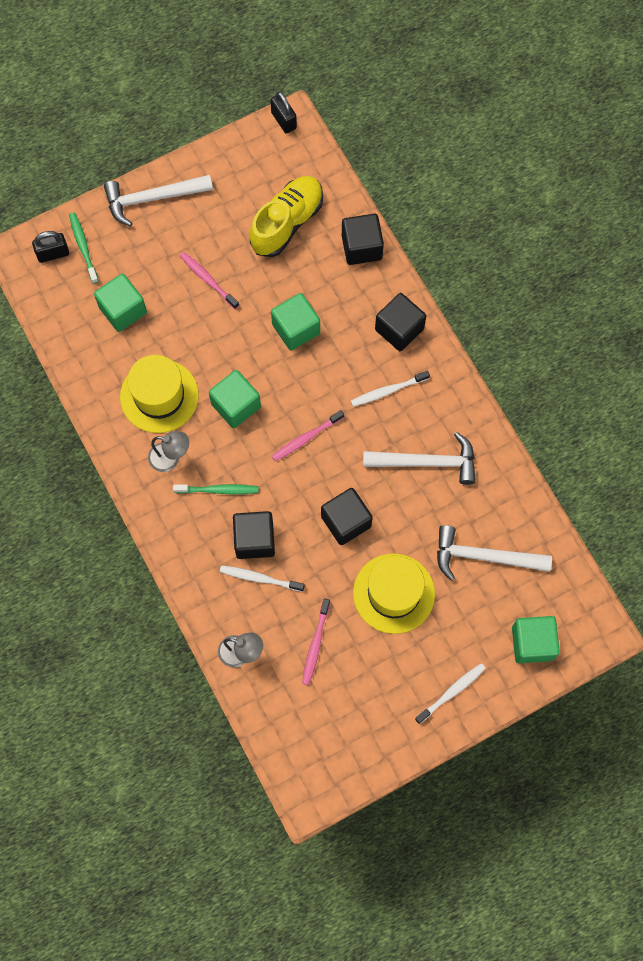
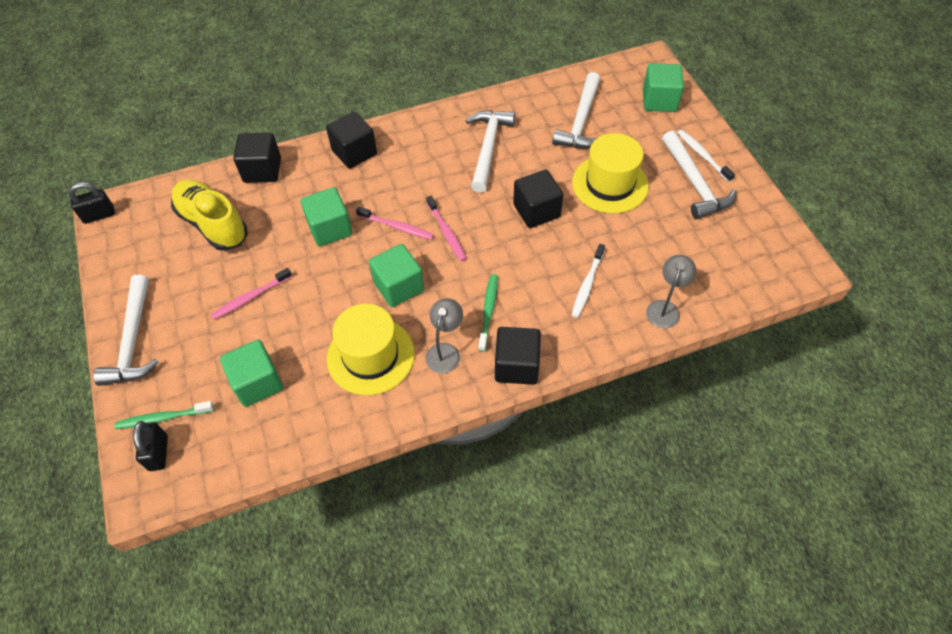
camera: 80 degrees left, 15 degrees down
black cube [233,511,275,559] -> black cube moved to [495,327,541,385]
pink toothbrush [302,598,330,685] -> pink toothbrush moved to [356,206,434,240]
white toothbrush [351,371,430,407] -> none
none -> white hammer [662,130,737,219]

